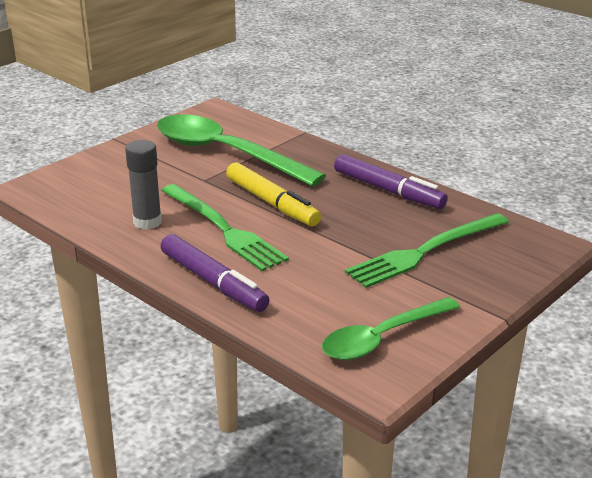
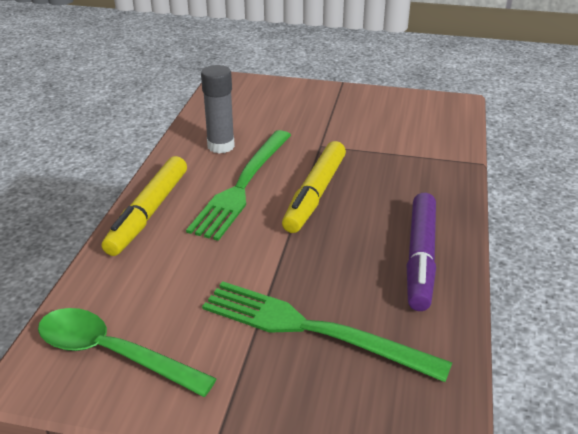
camera: 60 degrees right, 5 degrees up
green spoon [157,114,326,187] -> none
purple marker [160,234,270,312] -> yellow marker [102,156,187,256]

